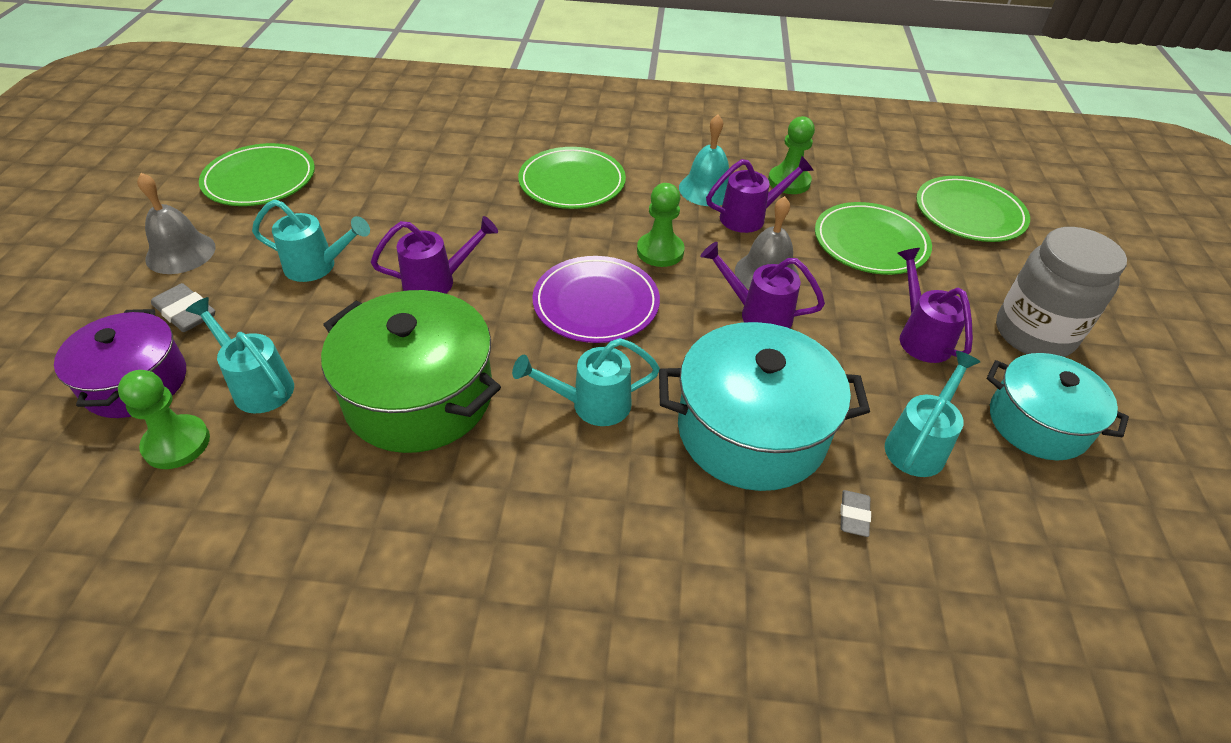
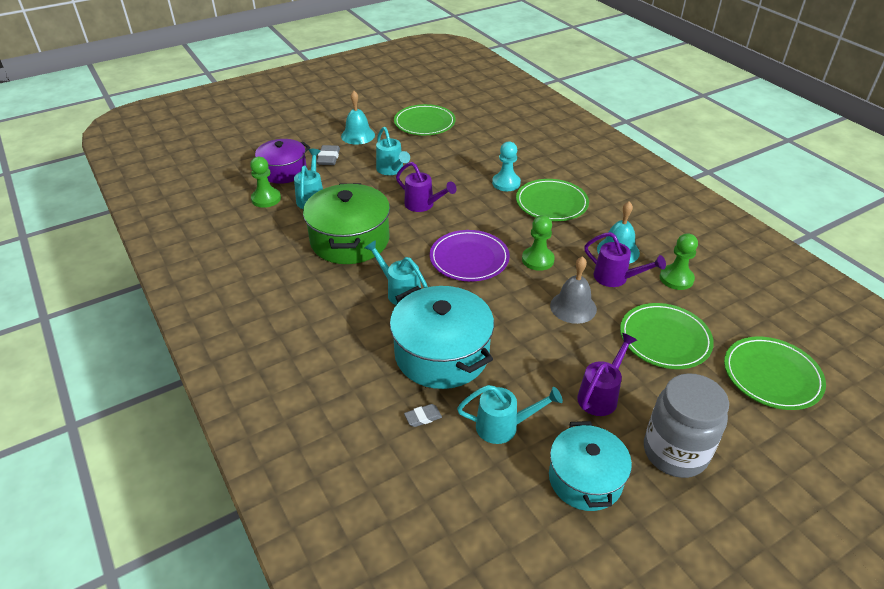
camera: 55 degrees right, 5 degrees down
grey bell [137,173,216,274] -> turquoise bell [341,91,375,145]
purple watering can [700,242,825,328] -> none
none -> turquoise pawn [492,142,521,191]

